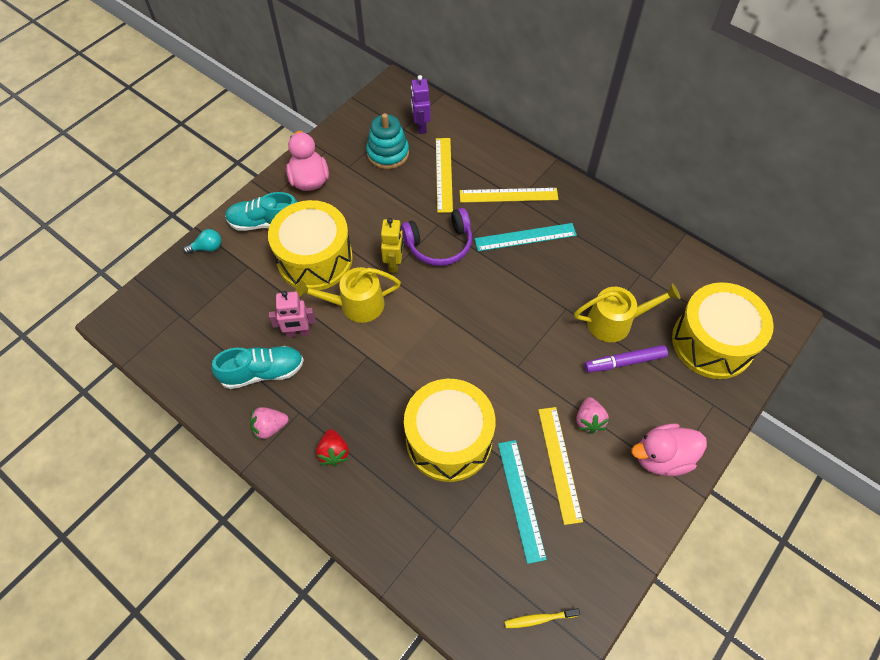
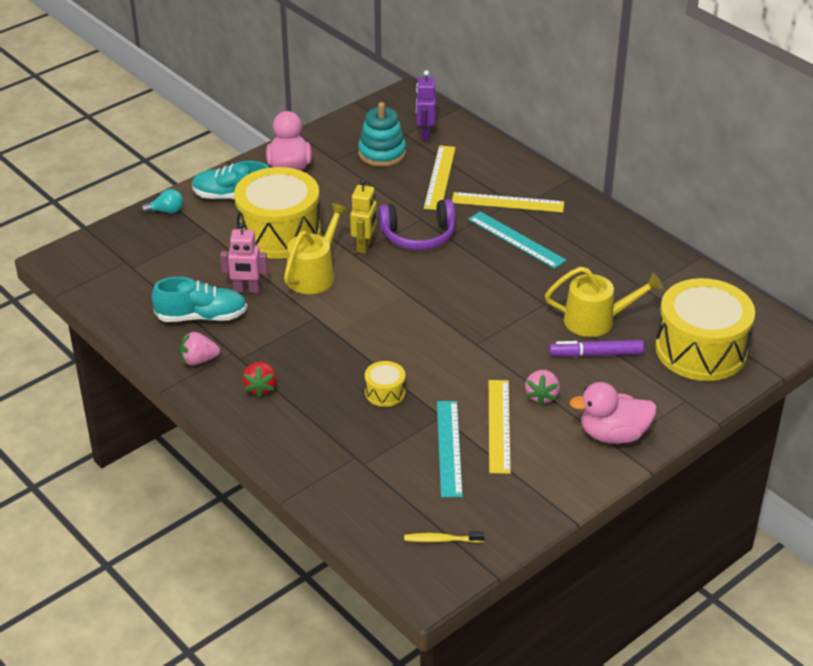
camera: 10 degrees right, 20 degrees down
yellow watering can [295,267,401,323] -> yellow watering can turned 120 degrees clockwise [284,203,348,294]
yellow drum [404,379,496,482] -> yellow drum [365,361,405,407], size x0.43
turquoise ruler [475,223,577,251] -> turquoise ruler turned 45 degrees clockwise [468,211,567,269]

